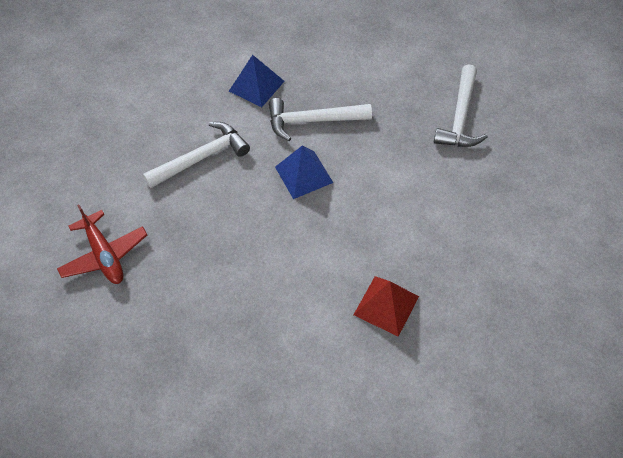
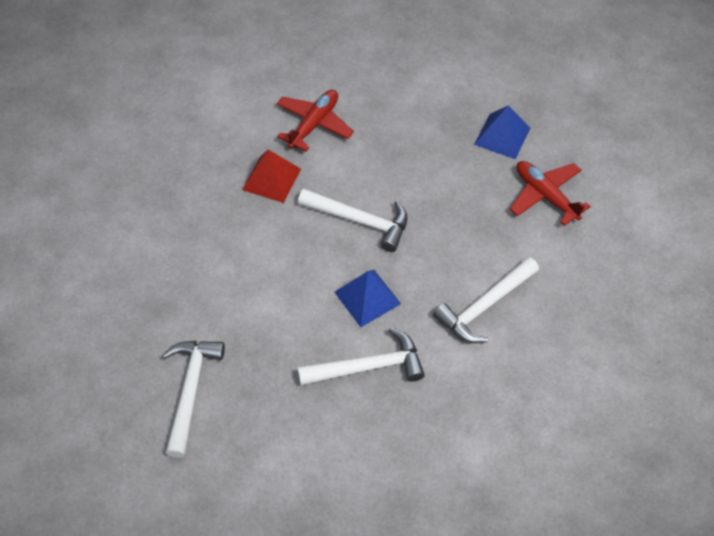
camera: 170 degrees right, 0 degrees up
blue pyramid [229,55,284,107] -> blue pyramid moved to [474,106,530,159]
none -> red plane [277,89,354,151]
none -> white hammer [298,189,407,252]

